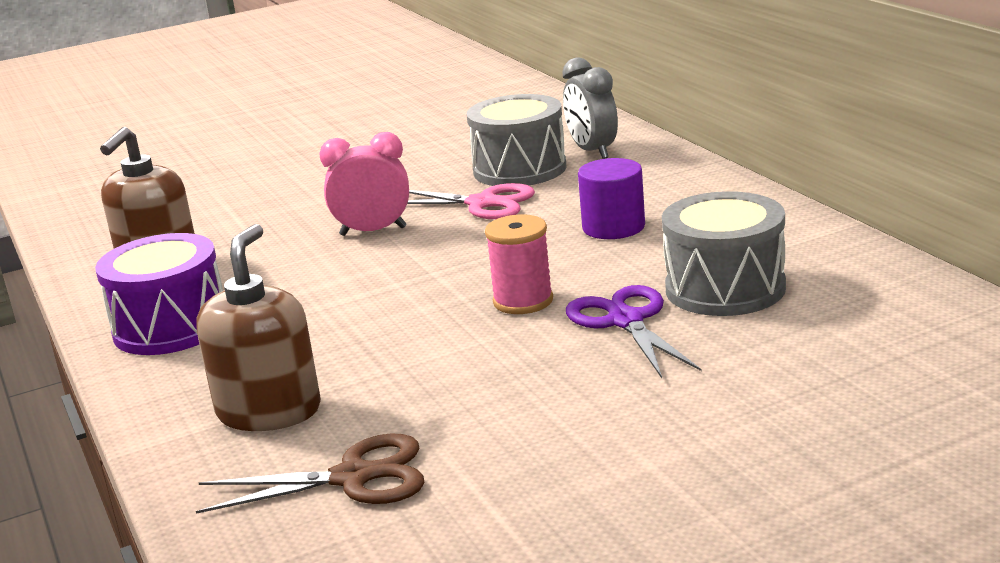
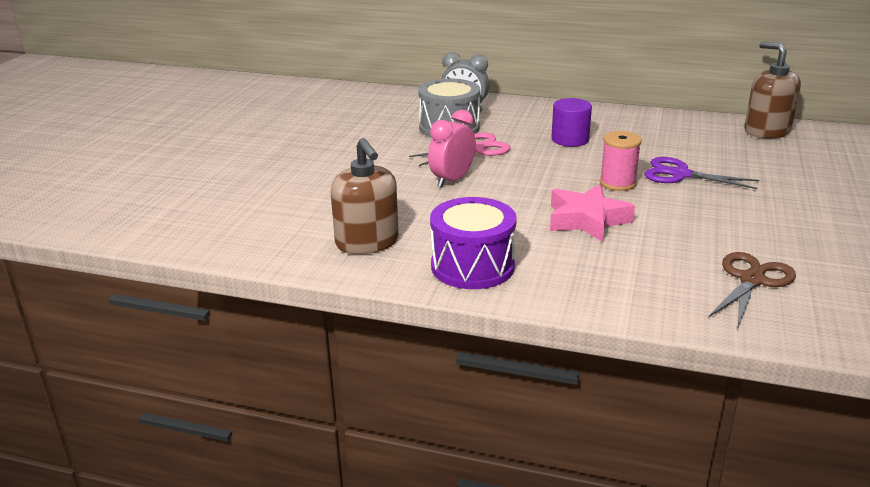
camera: 50 degrees left, 5 degrees up
brown soap dispenser [197,224,321,431] -> brown soap dispenser moved to [744,41,801,139]
grey drum [662,191,786,316] -> none
none -> pink star [550,185,635,242]

